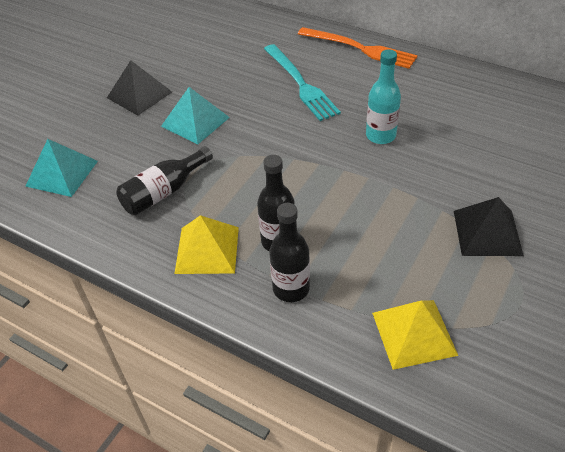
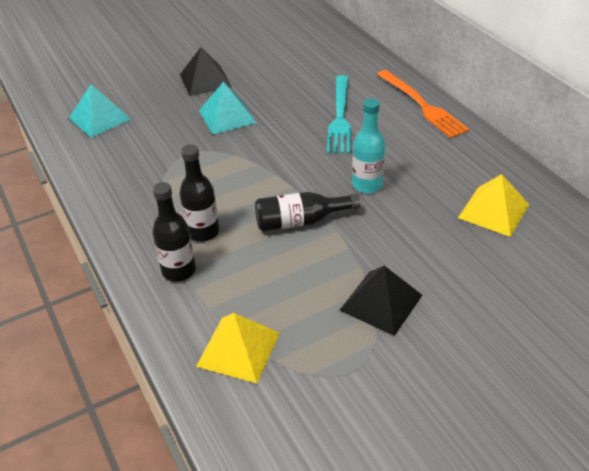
camera: 30 degrees right, 5 degrees down
black bottle [116,146,213,215] -> black bottle moved to [255,192,360,231]
yellow pyramid [174,215,239,274] -> yellow pyramid moved to [458,174,529,237]

